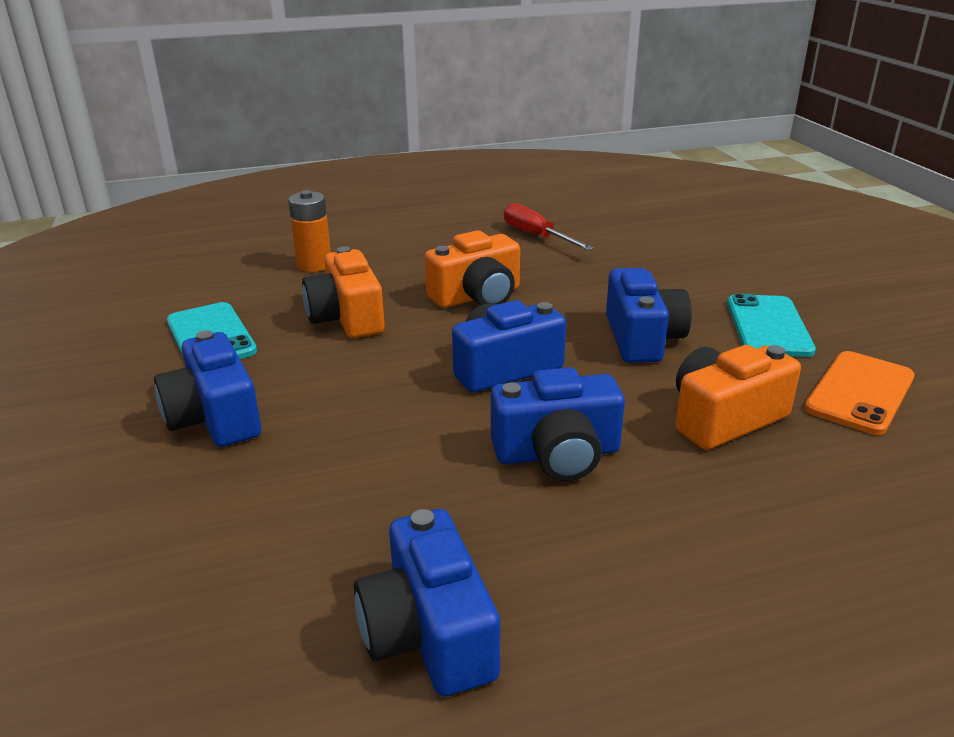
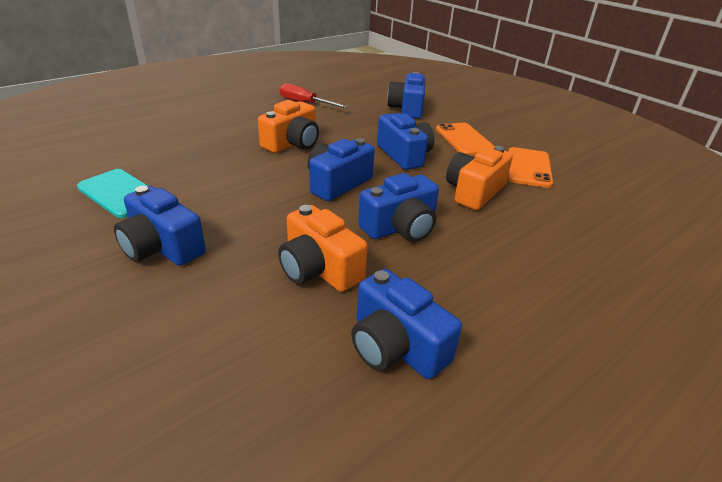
camera: 25 degrees left, 5 degrees up
orange battery [288,190,331,272] -> none
orange camera [302,246,385,338] -> orange camera moved to [278,205,368,292]
turquoise phone [727,294,816,357] -> orange phone [436,123,495,156]
none -> blue camera [387,72,425,119]

